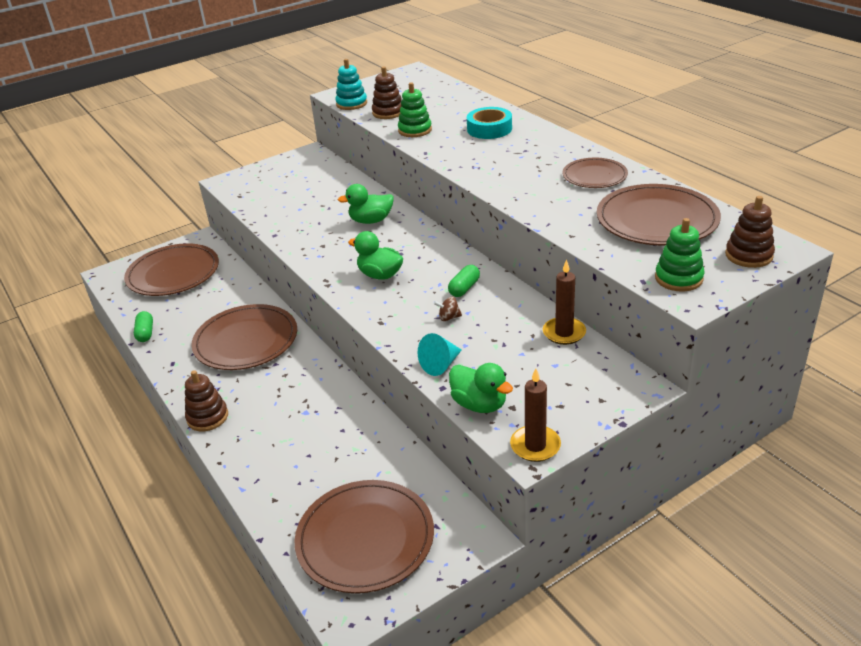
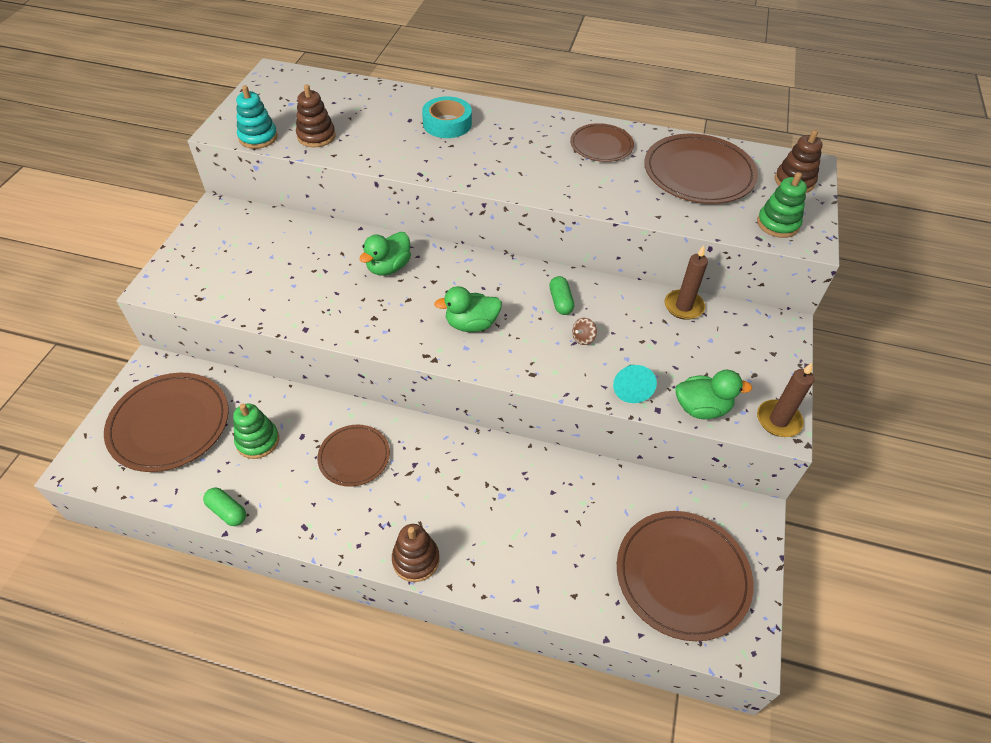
camera: 45 degrees left, 15 degrees up
brown plate [191,304,297,370] -> brown plate [317,425,390,487], size x0.59
green stacking toy [398,82,432,137] -> green stacking toy moved to [233,404,279,459]

